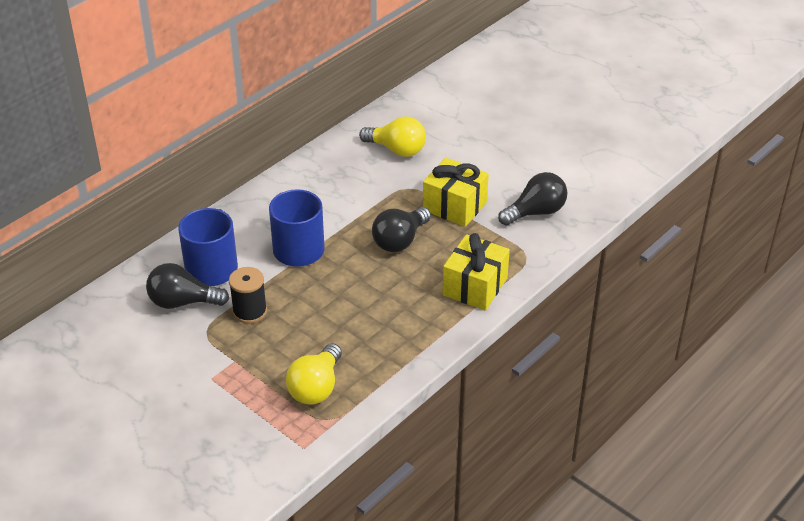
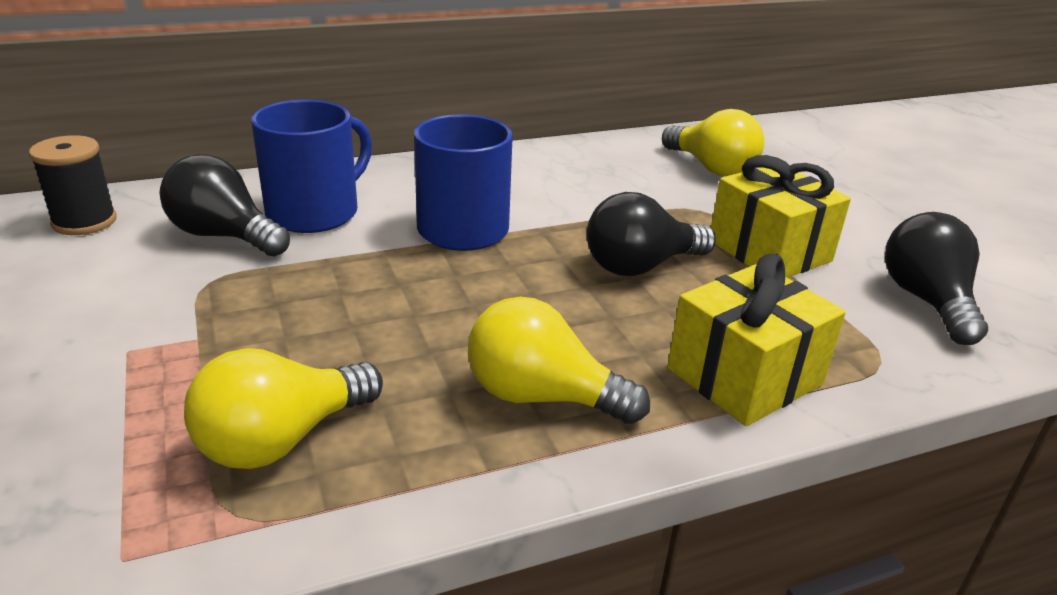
camera: 25 degrees right, 10 degrees down
black spool [229,267,267,324] -> black spool moved to [29,135,117,235]
black light bulb [498,172,567,226] -> black light bulb turned 90 degrees counterclockwise [885,212,988,345]
none -> yellow light bulb [468,297,650,424]

